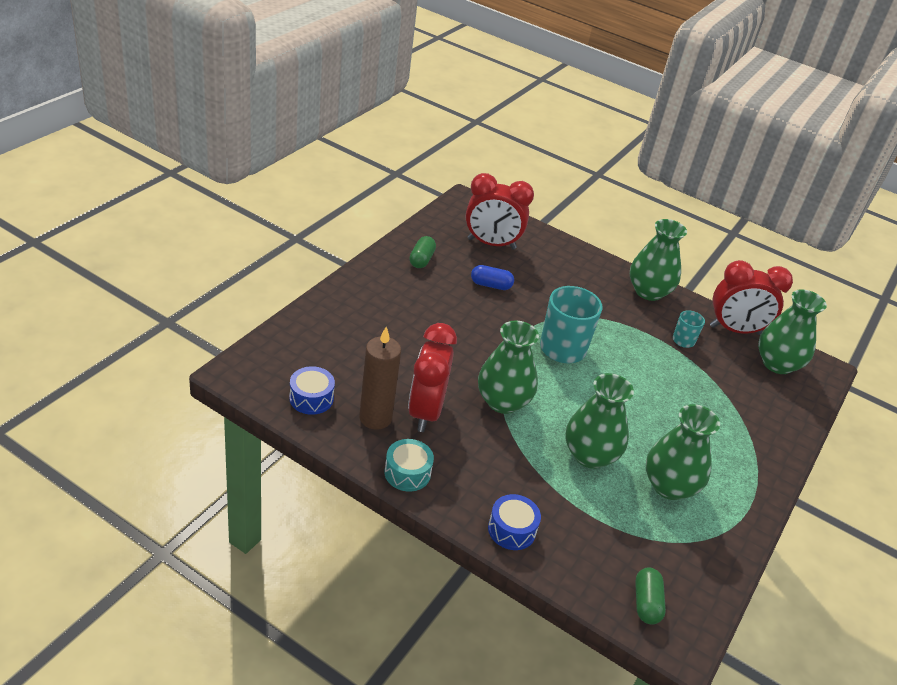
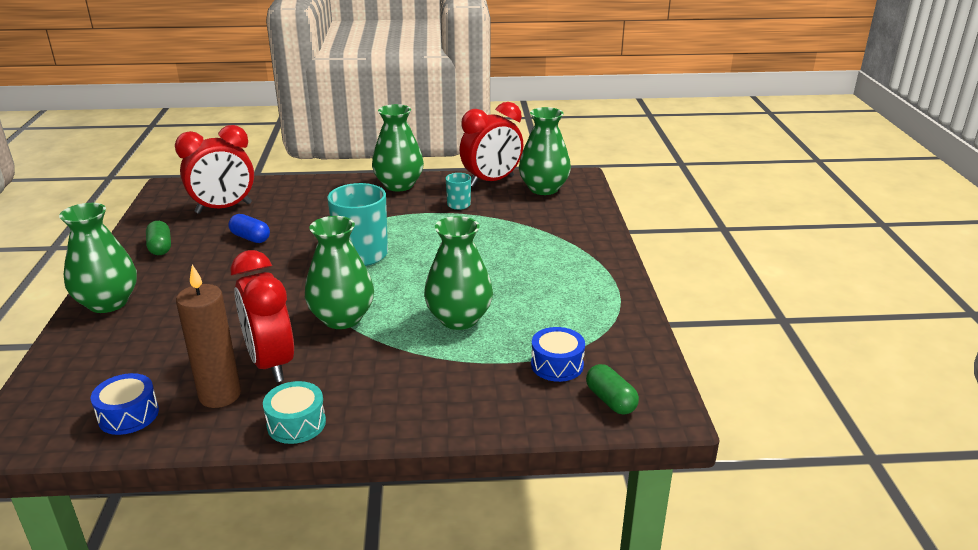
camera: 30 degrees left, 10 degrees down
blue capsule [471,265,514,290] -> blue capsule turned 60 degrees clockwise [228,214,270,243]
blue drum [488,494,541,550] -> blue drum moved to [531,327,585,382]
green vase [646,404,720,500] -> green vase moved to [59,203,137,313]

